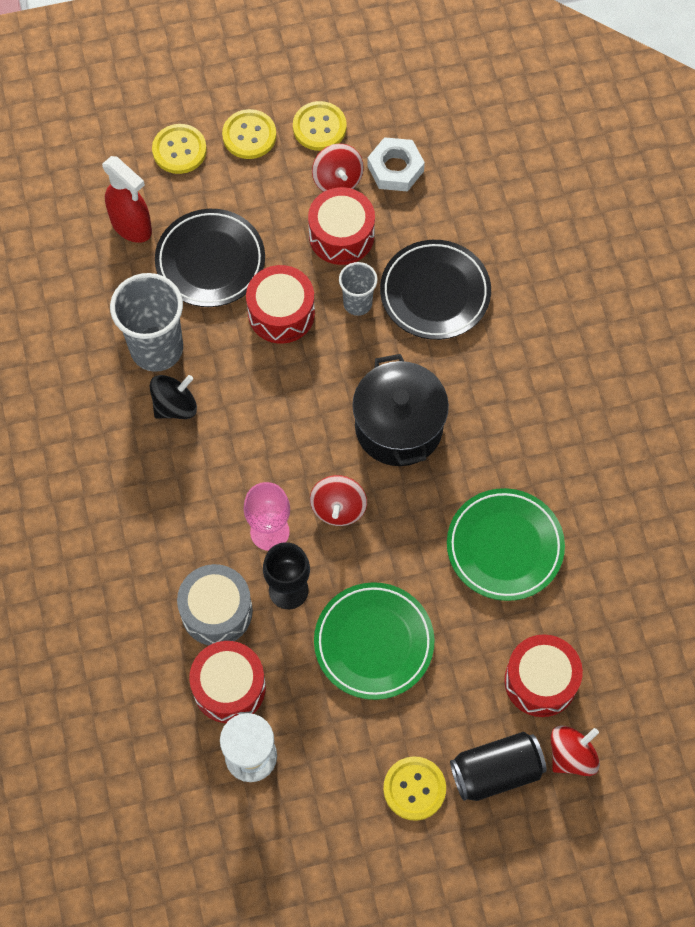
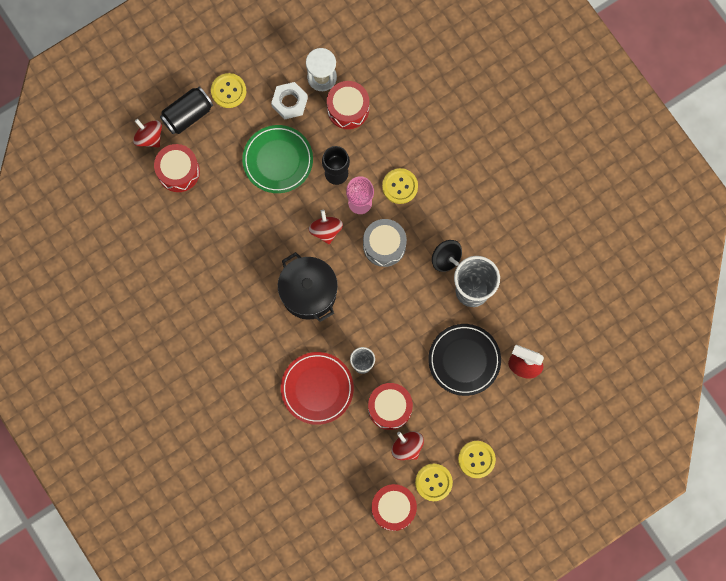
camera: 160 degrees right, 10 degrees up
black spinning top [150,375,197,419] -> black spinning top turned 75 degrees counterclockwise [432,240,462,272]
yellow button [152,124,207,174] -> yellow button moved to [382,168,418,204]
grey drum [177,564,253,645] -> grey drum moved to [363,219,407,267]
red drum [246,265,315,344] -> red drum moved to [371,484,417,531]
white nut [367,137,425,191] -> white nut moved to [271,82,308,119]
black plate [380,240,491,340] -> red plate [281,352,354,425]
green plate [447,488,565,601] -> none
red spinning top [551,725,600,776] -> red spinning top turned 105 degrees clockwise [133,119,162,148]

